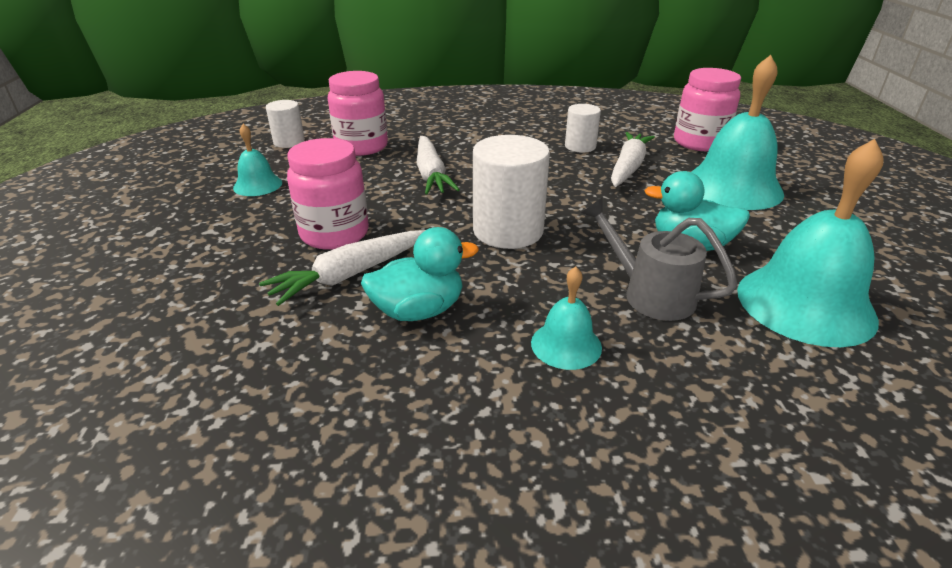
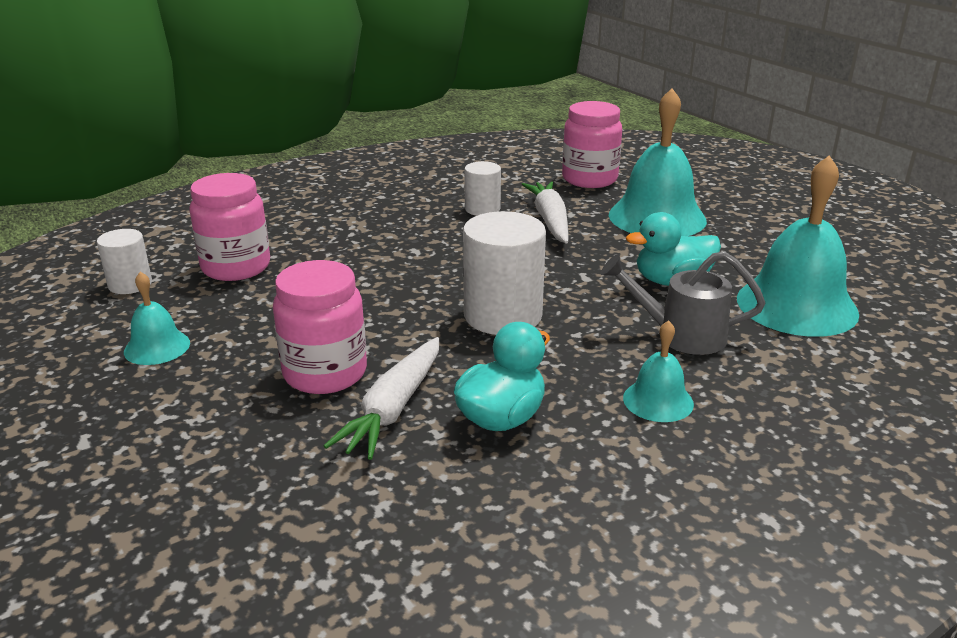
camera: 30 degrees left, 5 degrees down
white carrot [417,136,460,195] -> none

